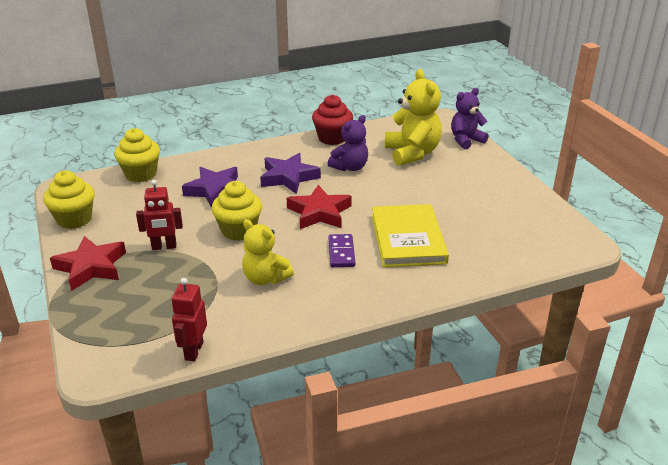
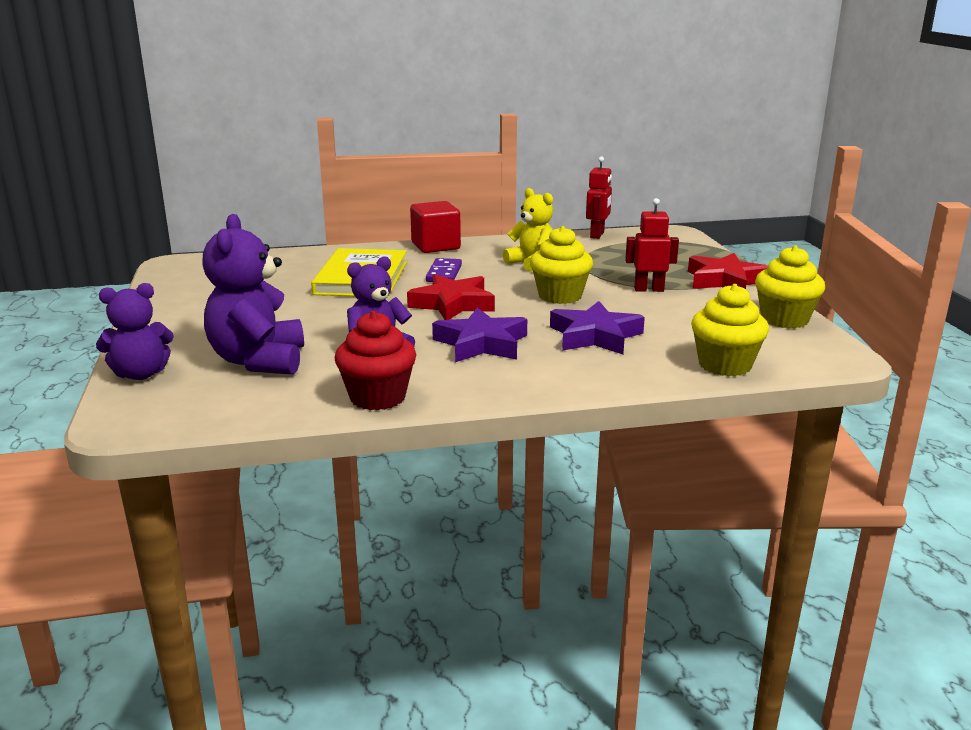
camera: 170 degrees left, 10 degrees down
yellow teddy bear [385,69,442,166] -> purple teddy bear [202,214,304,374]
none -> red cube [410,201,461,253]

